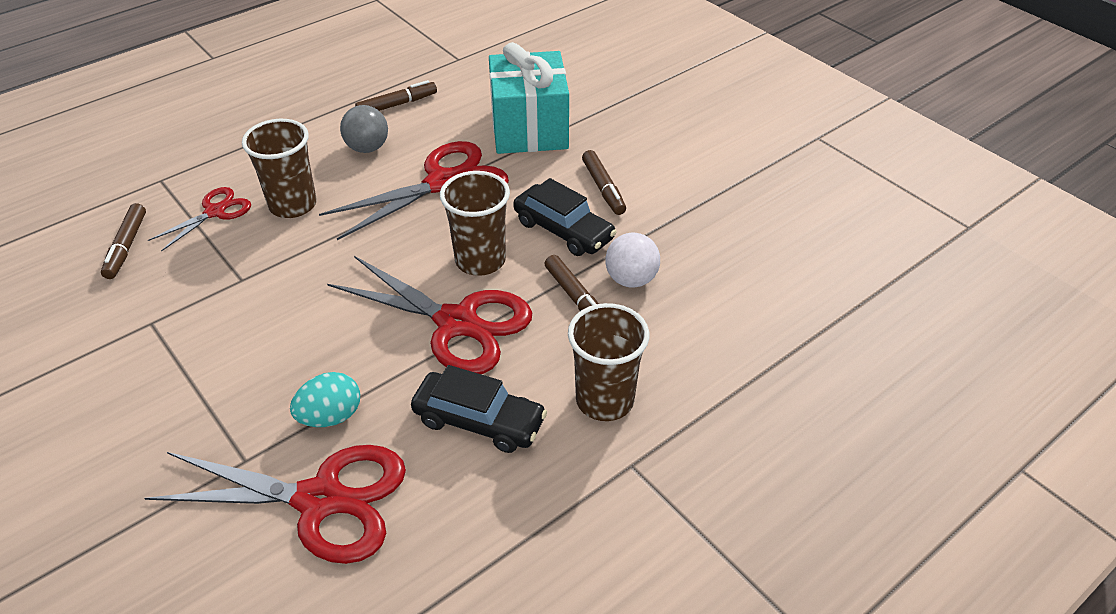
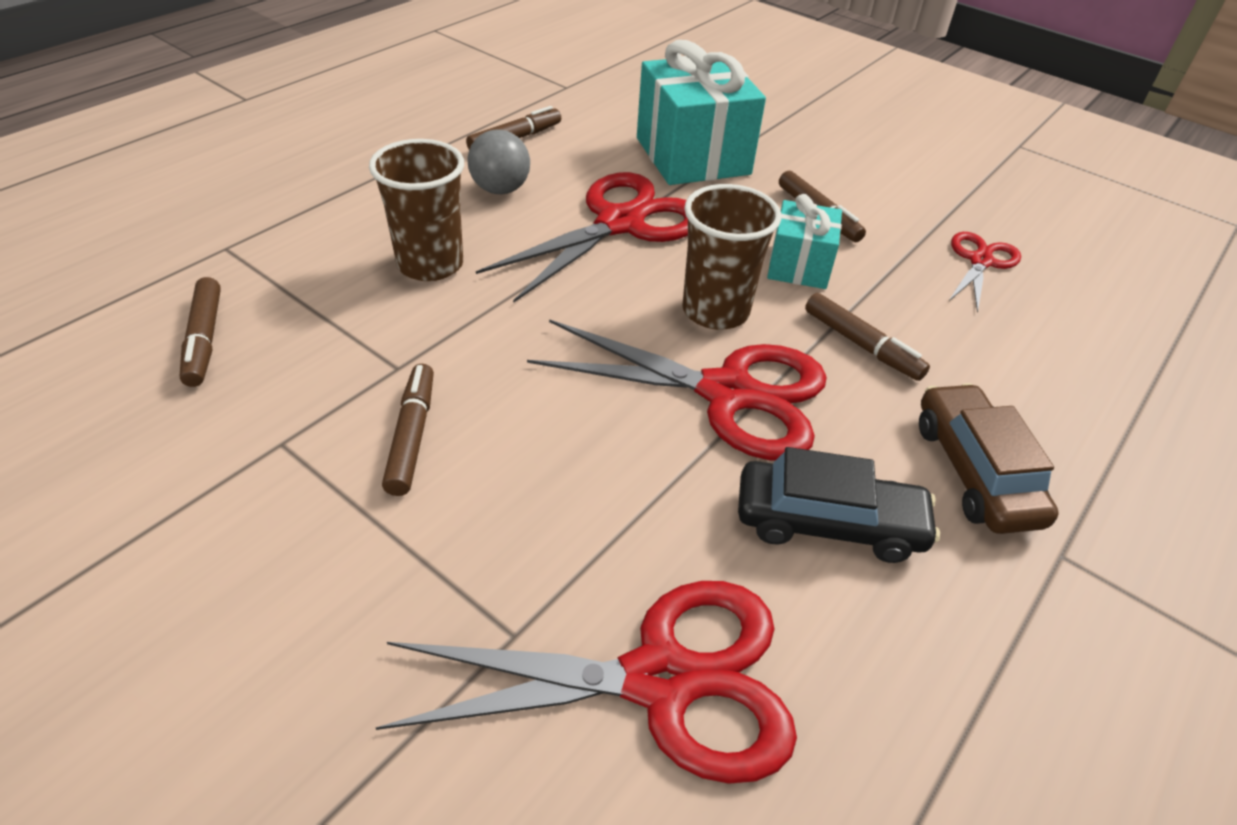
camera: 15 degrees left, 0 degrees up
red scissors [148,187,251,252] -> red scissors moved to [948,232,1021,313]
turquoise egg [290,372,360,427] -> none
black car [513,178,617,256] -> turquoise gift [767,194,842,289]
brown cup [568,303,649,421] -> brown car [919,383,1059,534]
white ball [605,233,660,288] -> none
none -> brown marker [382,364,434,496]

